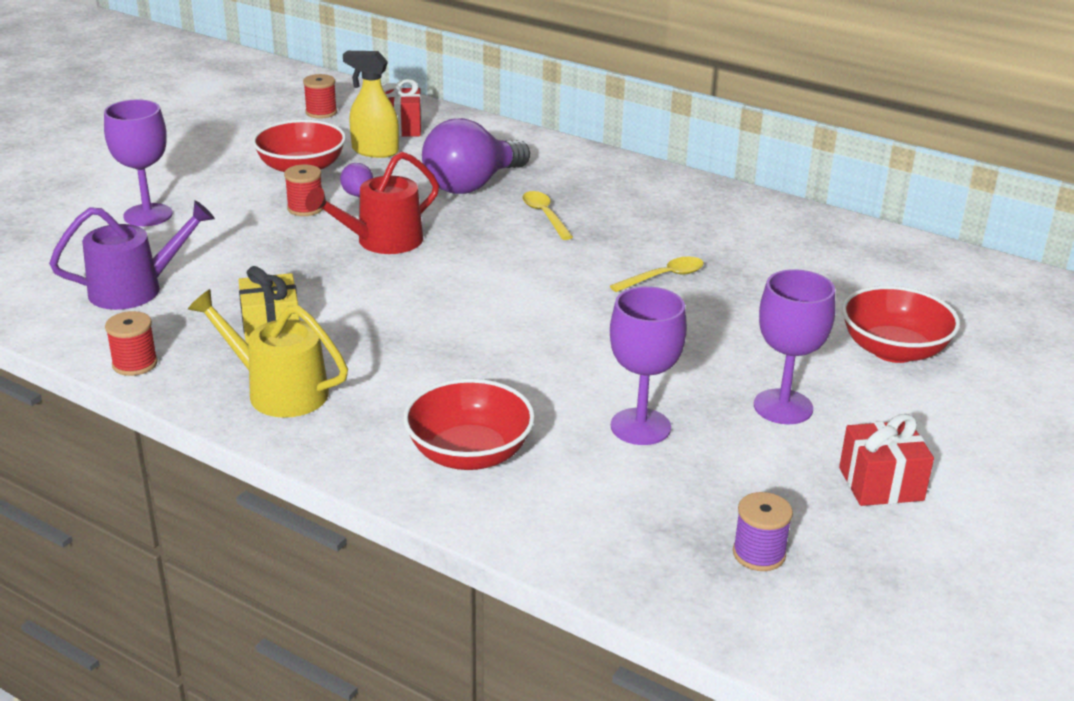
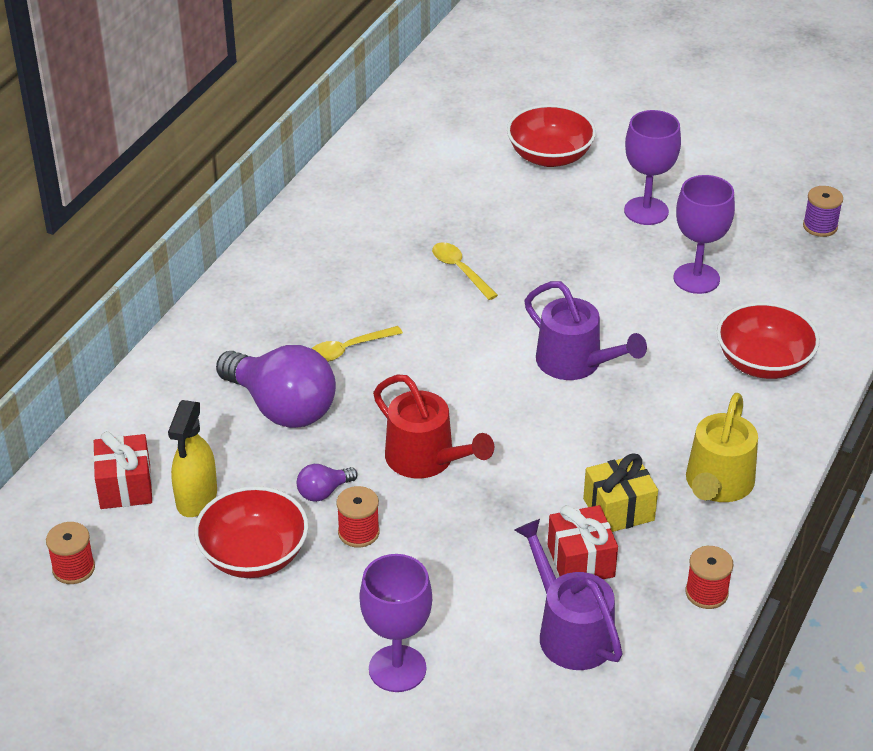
camera: 95 degrees left, 10 degrees up
red gift [839,414,934,506] -> red gift moved to [548,505,618,579]
none -> purple watering can [524,281,647,380]

